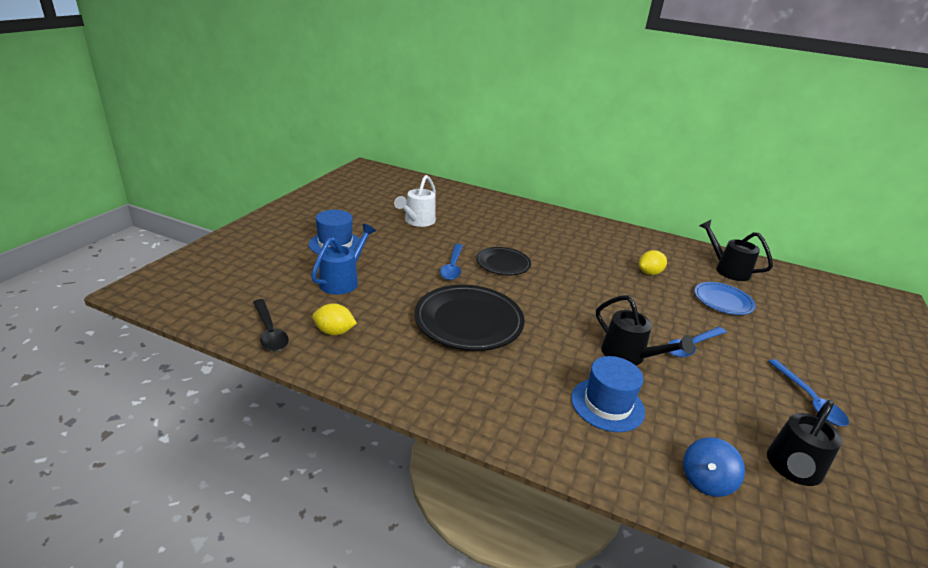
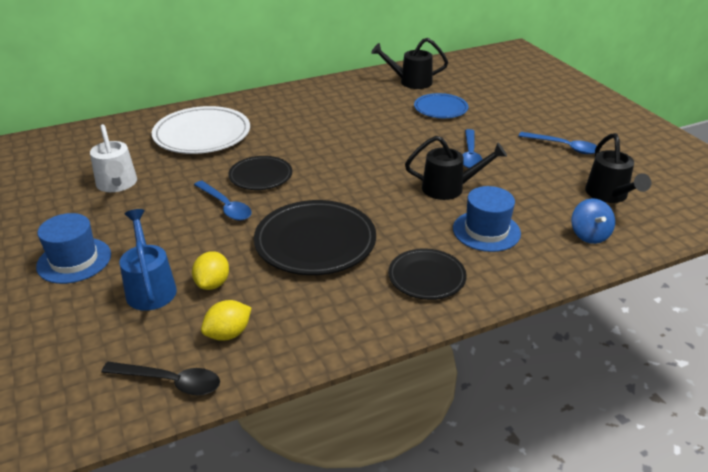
camera: 45 degrees left, 5 degrees up
yellow lemon [639,250,667,275] -> yellow lemon moved to [192,251,229,290]
none -> white plate [152,106,250,154]
none -> black plate [388,248,466,300]

